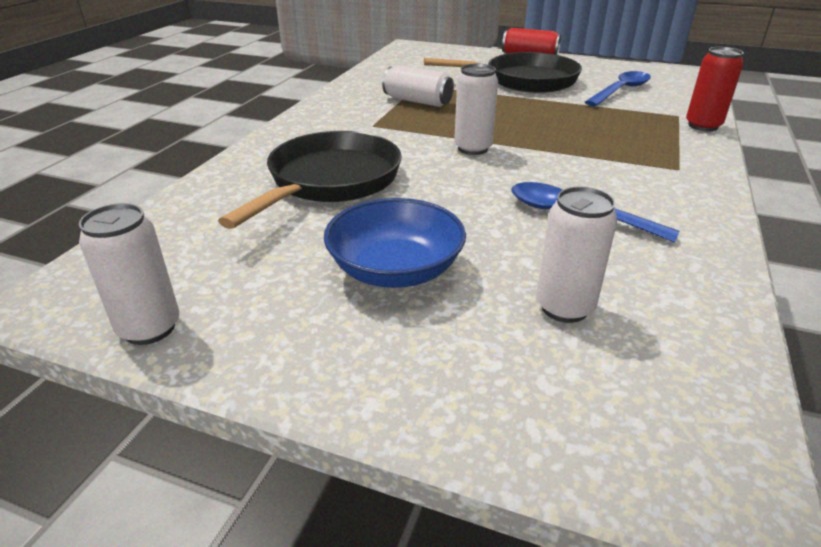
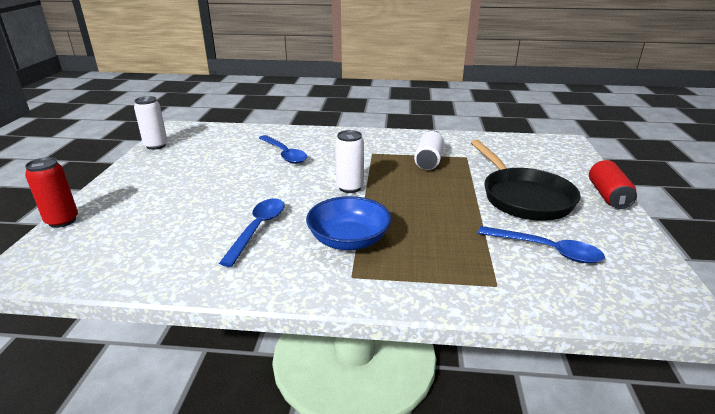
camera: 75 degrees right, 5 degrees down
black pan [218,131,402,229] -> blue spoon [259,135,307,164]
blue bowl [324,198,466,288] -> blue bowl moved to [306,196,391,250]
white can [536,187,617,323] -> none
red can [686,47,744,131] -> red can moved to [25,157,78,228]

